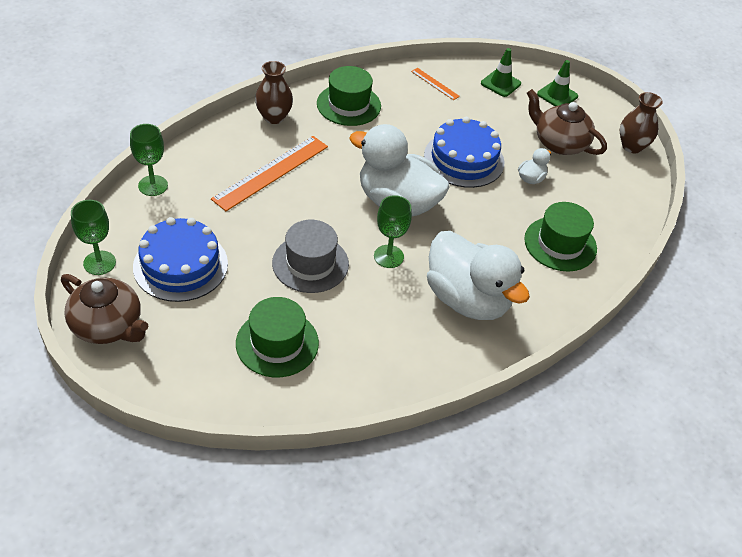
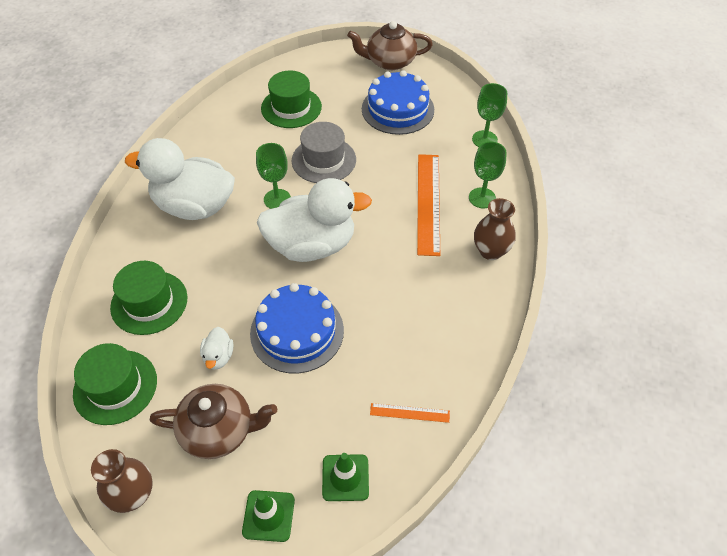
camera: 145 degrees right, 5 degrees up
green goblet [71,200,116,275] -> green goblet moved to [469,142,507,208]
green hat [317,66,381,126] -> green hat moved to [73,343,157,425]

